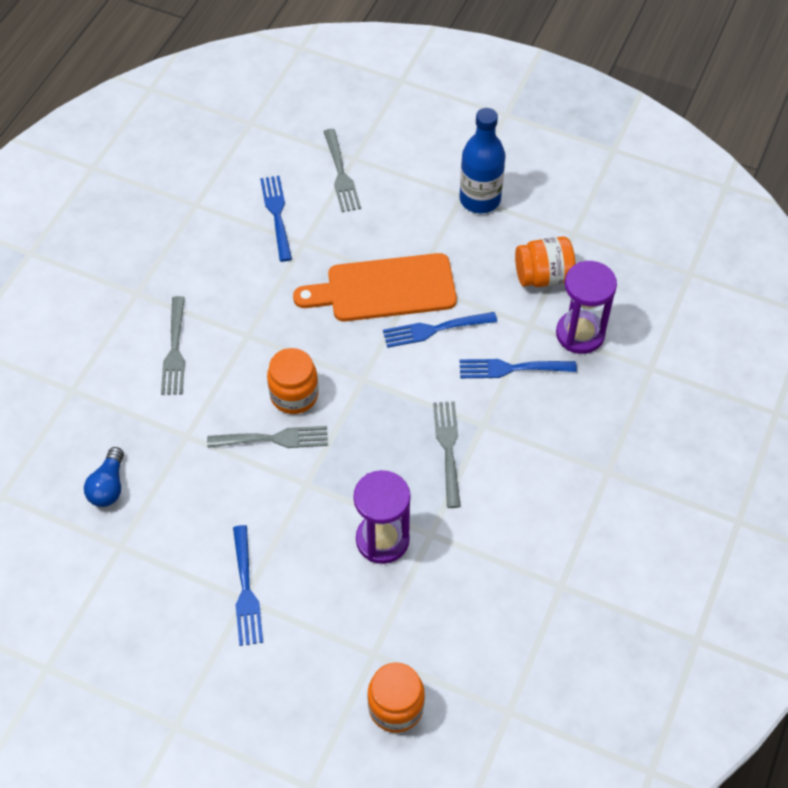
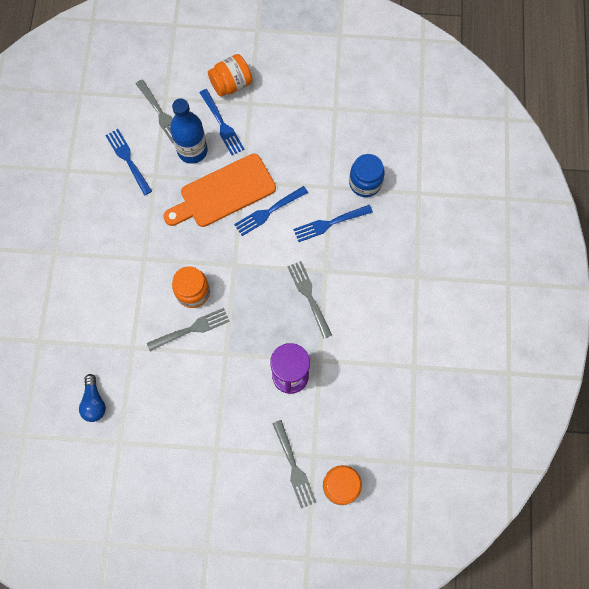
camera: 20 degrees left, 15 degrees up
grey fork [161,296,185,395] -> grey fork moved to [272,420,316,509]
blue fork [233,525,263,646] -> blue fork moved to [199,89,245,155]
blue bottle [459,108,505,213] -> blue bottle moved to [170,98,208,164]
orange jar [515,236,576,287] -> orange jar moved to [208,54,253,97]
purple hourglass [556,261,617,354] -> blue jar [349,154,385,197]

